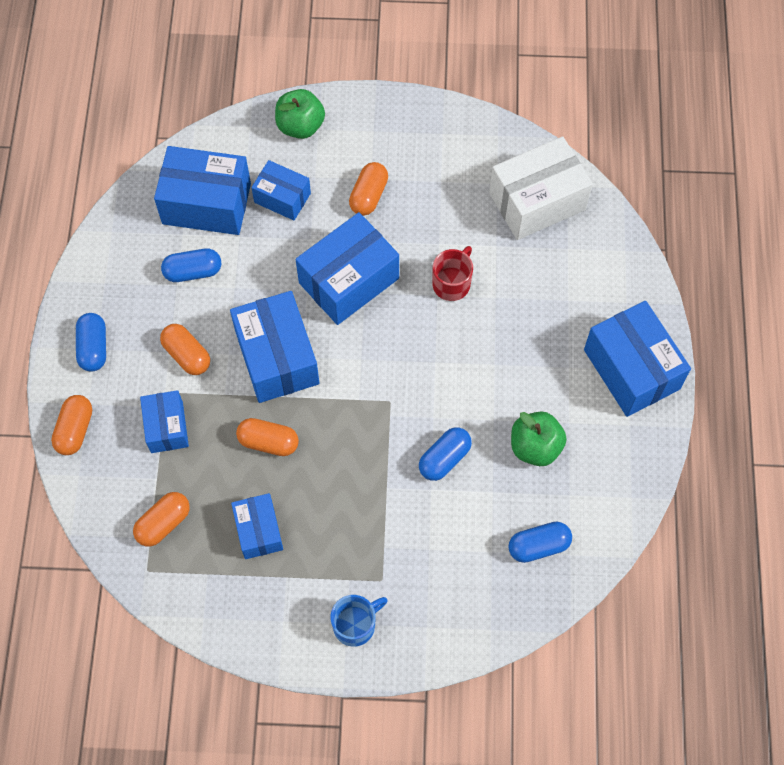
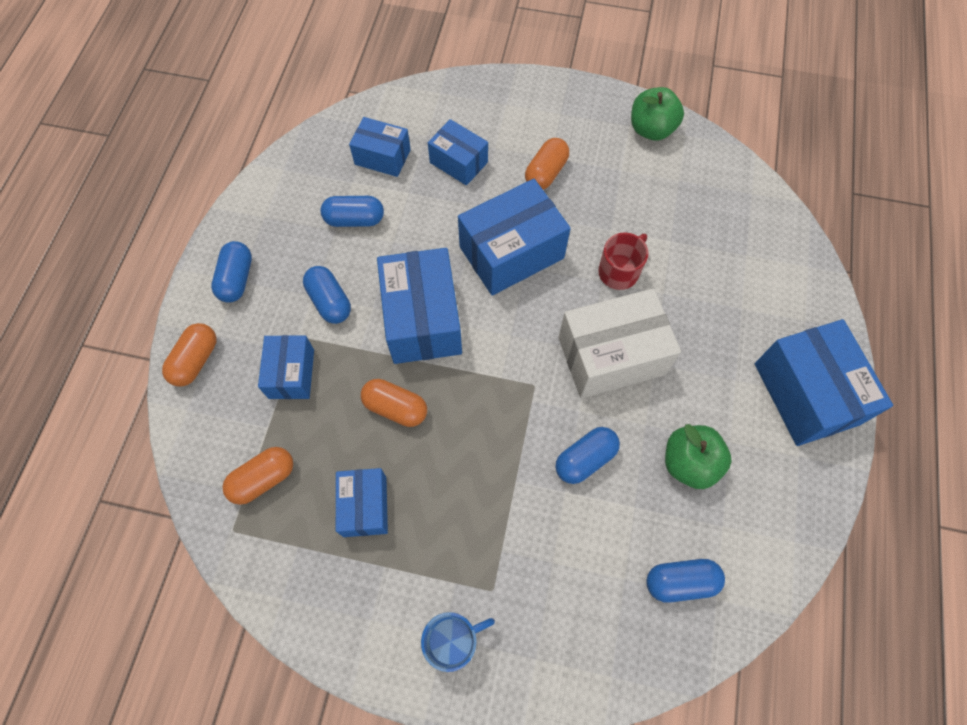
camera: 10 degrees right, 0 degrees up
blue box [154,146,251,235] -> blue box [349,117,411,177], size x0.59
orange capsule [160,324,210,375] -> blue capsule [303,266,351,324]
green apple [275,89,325,139] -> green apple moved to [631,87,684,140]
white box [489,136,593,240] -> white box moved to [558,288,681,398]

